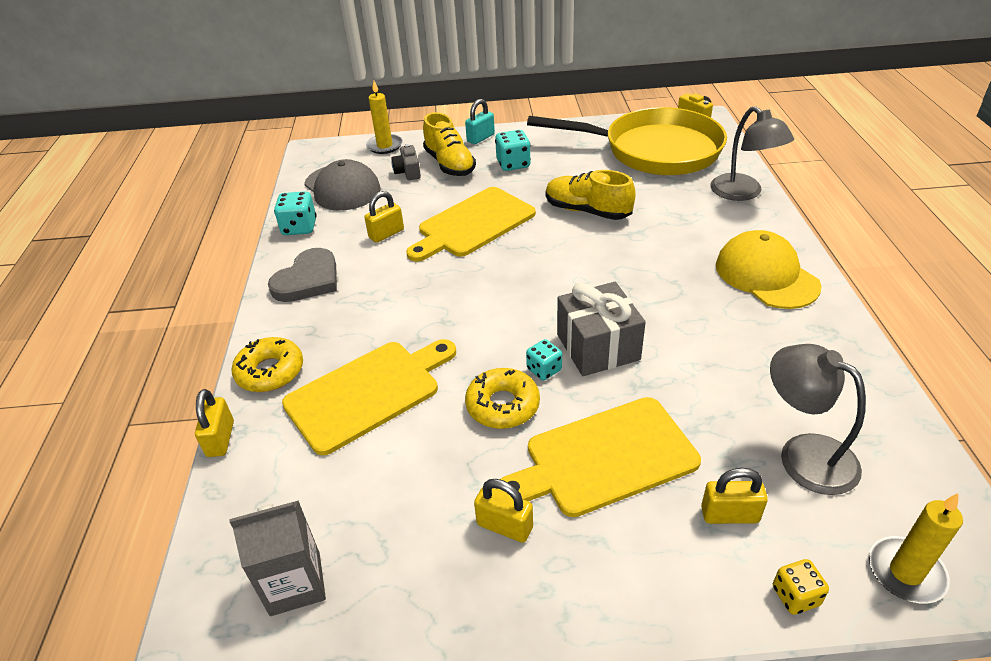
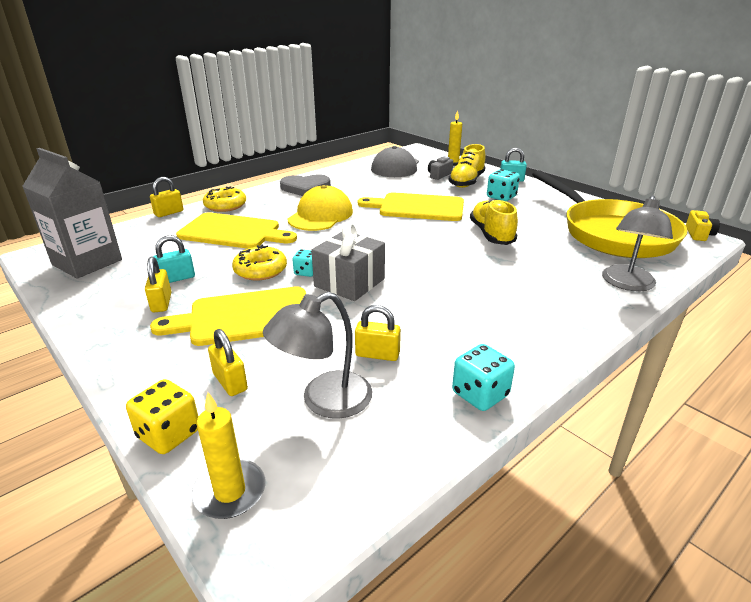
camera: 50 degrees right, 10 degrees down
grey carton [230,501,326,616] -> grey carton [22,148,122,279], size x1.53
turquoise dice [274,191,317,235] -> turquoise dice moved to [452,344,515,411]
yellow padlock [364,191,404,243] -> yellow padlock moved to [355,305,401,361]
yellow cutting board [496,397,701,517] -> yellow cutting board turned 45 degrees counterclockwise [150,286,306,346]
yellow cap [716,230,821,309] -> yellow cap moved to [287,185,353,231]
grey lamp [770,344,866,495] -> grey lamp turned 135 degrees counterclockwise [263,292,372,419]
yellow dice [773,559,829,615] -> yellow dice [126,379,199,454], size x1.54
none -> turquoise padlock [153,235,195,283]

